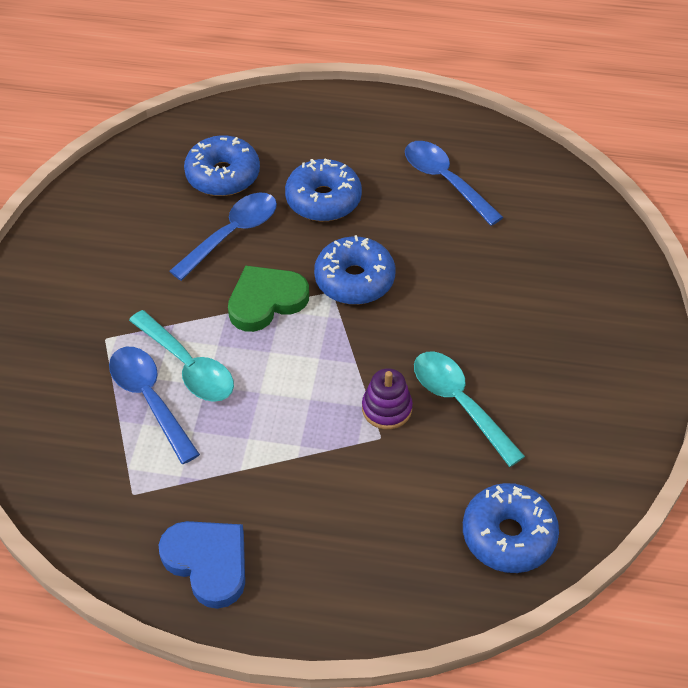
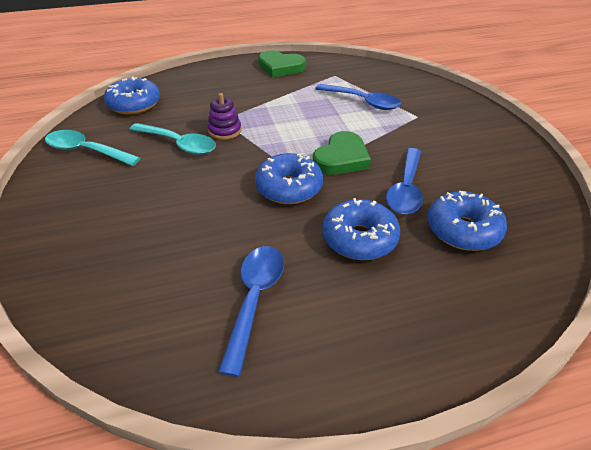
camera: 155 degrees right, 10 degrees down
turquoise spoon [129,310,234,402] -> turquoise spoon moved to [45,130,140,166]
blue heart [159,521,245,609] -> green heart [258,50,306,77]
blue spoon [405,141,503,226] -> blue spoon turned 105 degrees counterclockwise [218,246,284,377]

